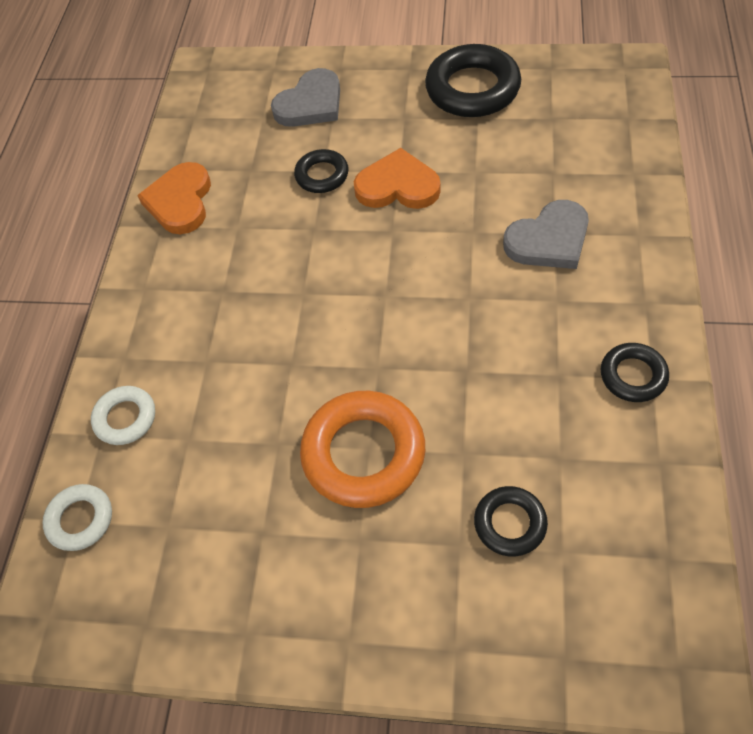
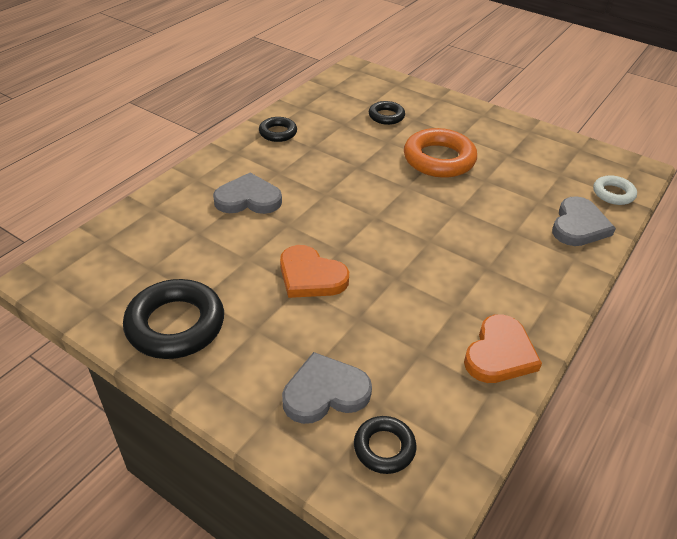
camera: 160 degrees left, 15 degrees down
white ring [91,386,155,445] -> grey heart [552,196,616,246]
black ring [294,149,349,193] -> black ring moved to [354,416,416,474]

